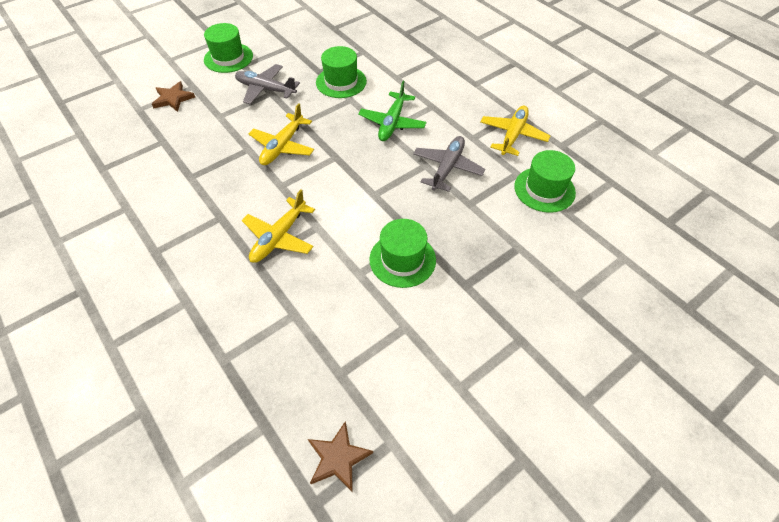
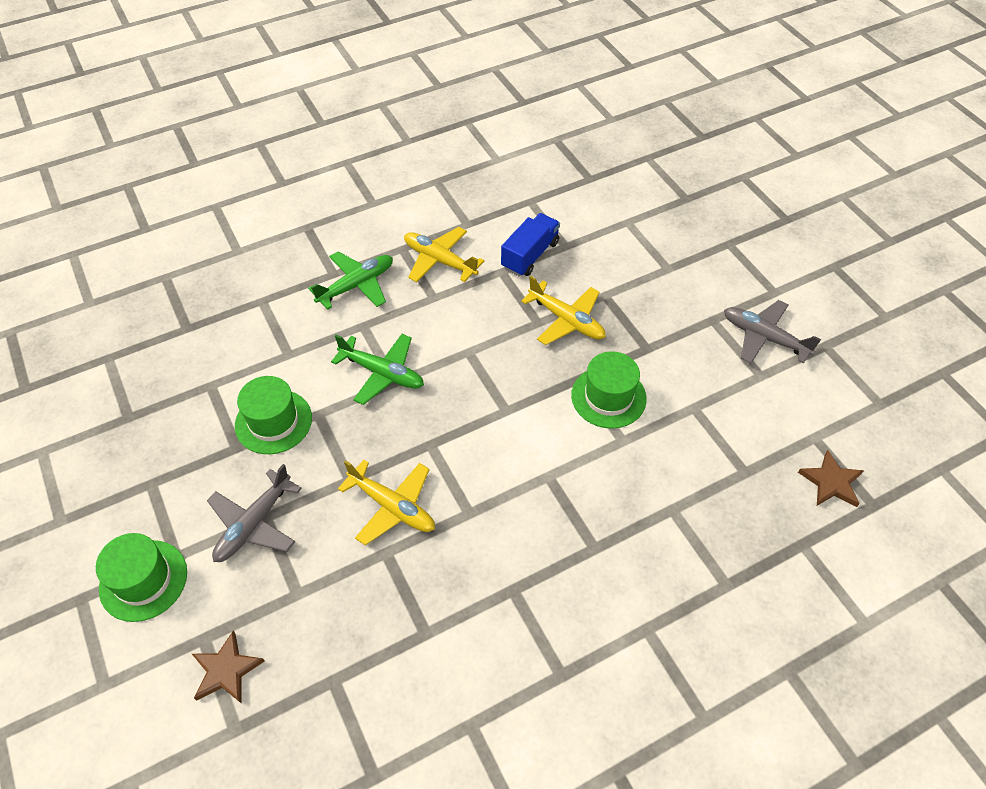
camera: 80 degrees left, 0 degrees up
yellow plane [242,190,315,263] -> yellow plane moved to [521,276,606,345]
grey plane [413,136,485,192] -> grey plane moved to [724,300,821,363]
green hat [514,150,576,213] -> blue truck [501,213,560,277]
none -> green plane [308,252,393,310]

